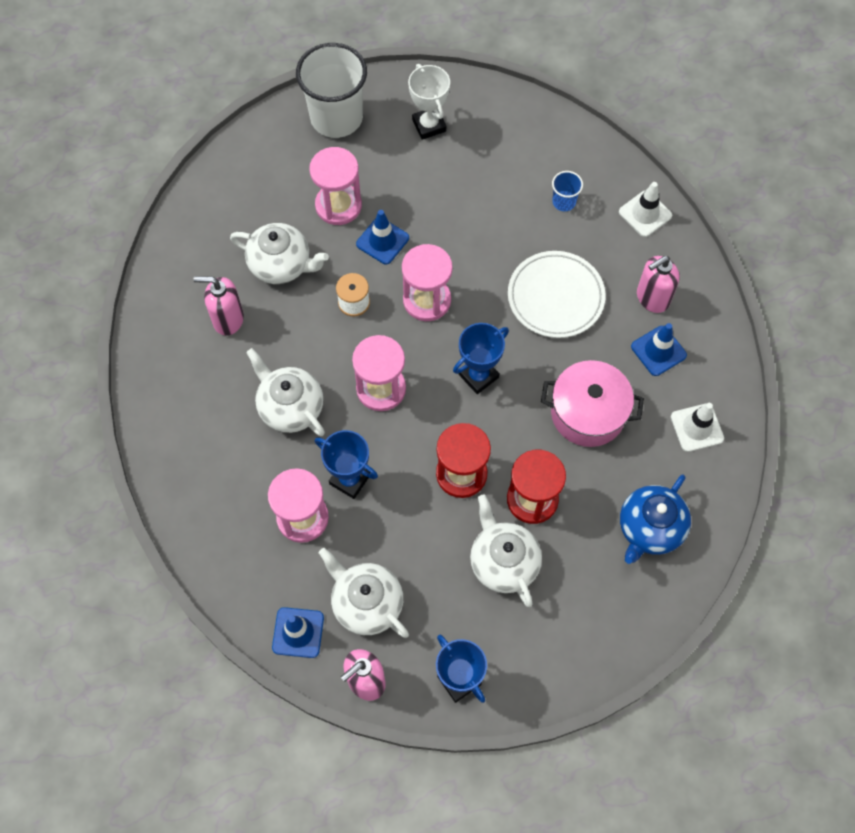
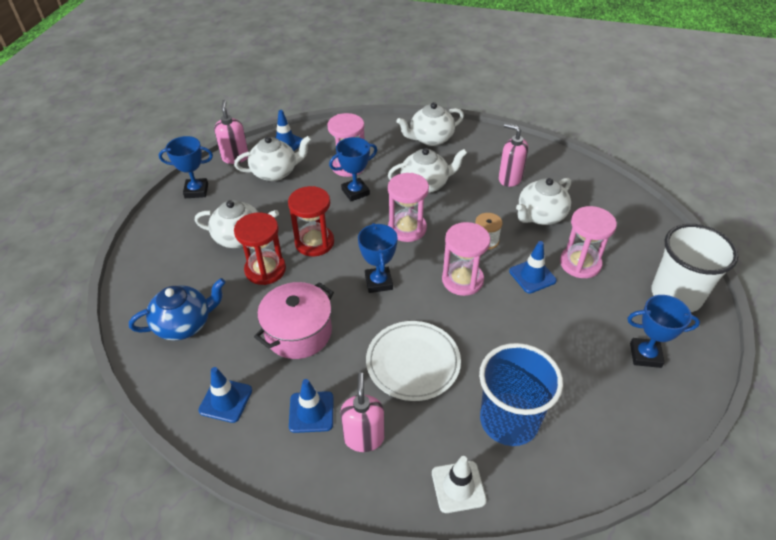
camera: 120 degrees right, 20 degrees down
pink soap dispenser [194,276,244,336] -> pink soap dispenser turned 90 degrees counterclockwise [499,123,528,187]
white trophy [408,64,450,140] -> blue trophy [628,295,700,368]
blue cup [552,171,583,211] -> blue cup [479,343,563,446], size x2.29
blue teapot [620,474,691,564] -> blue teapot turned 90 degrees clockwise [129,278,226,341]
white traffic cone [671,403,724,452] -> blue traffic cone [198,367,252,423]
none -> white teapot [397,102,464,146]

